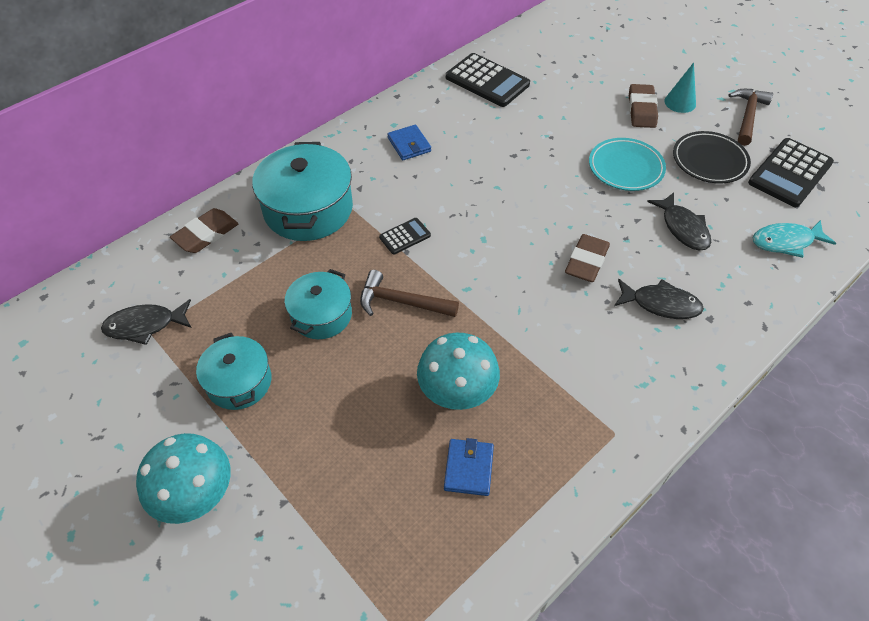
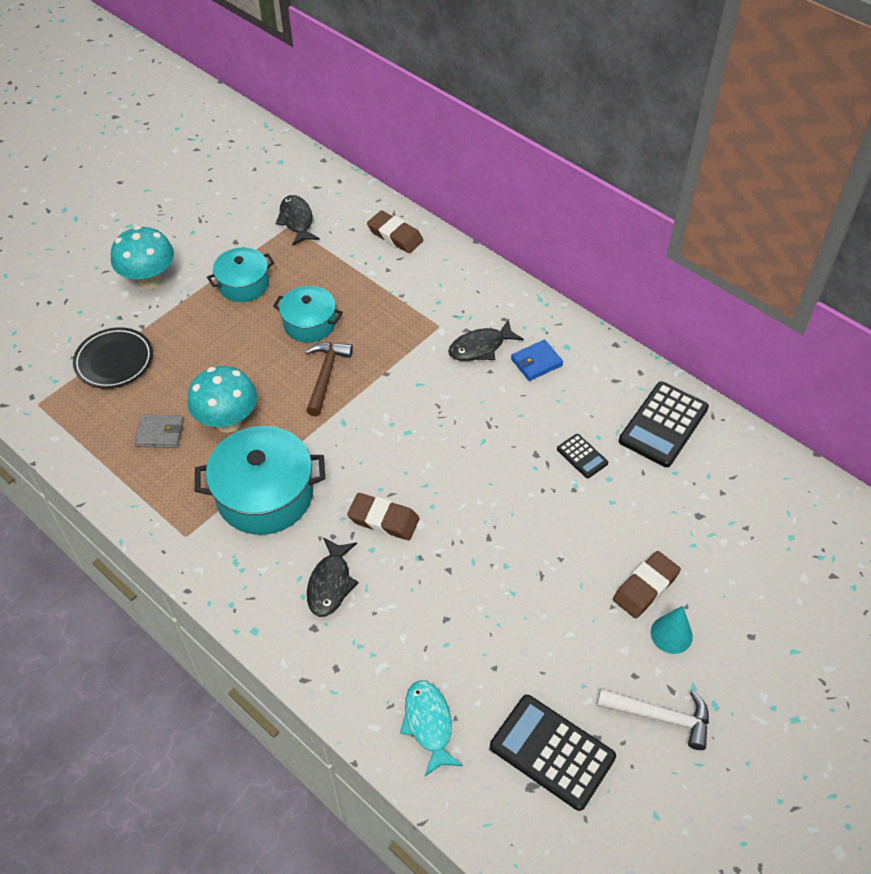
camera: 85 degrees right, 0 degrees up
turquoise pot [252,142,353,241] -> turquoise pot moved to [195,426,325,535]
black calculator [379,218,431,255] -> black calculator moved to [557,434,608,478]
blue wallet [444,438,494,496] -> grey wallet [134,414,184,448]
turquoise plate [589,138,666,191] -> none
brown eraser [629,84,658,128] -> brown eraser turned 45 degrees counterclockwise [613,551,681,618]
black fish [647,192,711,250] -> black fish moved to [448,319,524,361]
black plate [673,131,751,184] -> black plate moved to [73,327,153,389]
brown hammer [729,89,773,146] -> white hammer [597,689,709,750]

